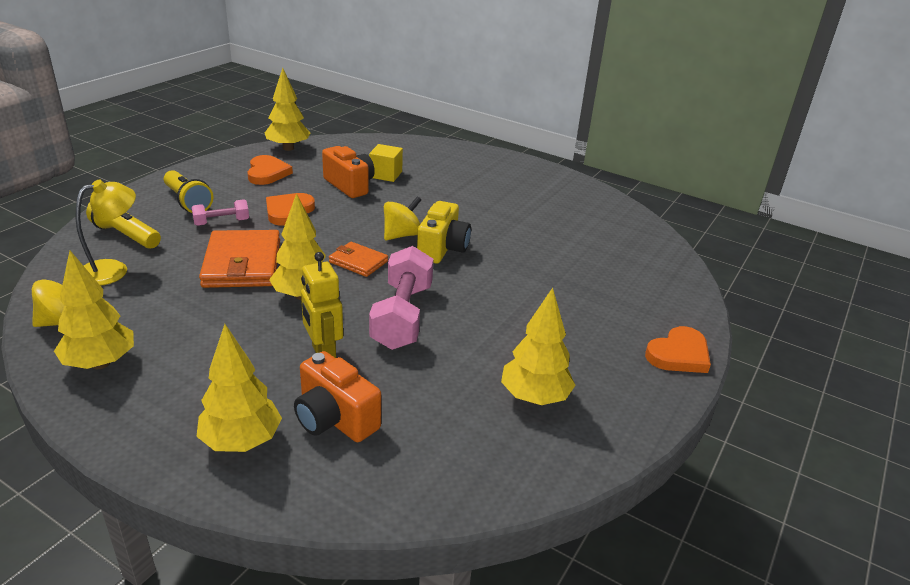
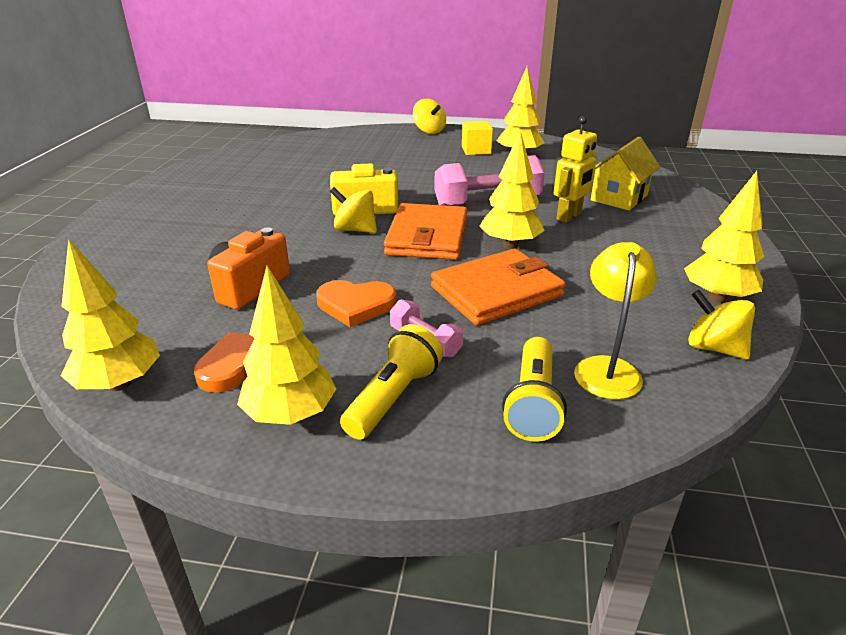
camera: 110 degrees left, 0 degrees up
yellow lamp [76,180,136,286] -> yellow lamp turned 75 degrees clockwise [574,242,657,400]
yellow tree [196,324,282,452] -> yellow tree moved to [237,266,336,425]
orange camera [294,351,381,442] -> yellow house [591,137,660,211]
orange wallet [329,242,388,277] -> orange wallet [384,203,467,260], size x1.82
yellow cube [369,144,403,182] -> yellow cube moved to [462,121,493,155]
orange heart [645,326,711,373] -> yellow spinning top [413,99,446,134]

